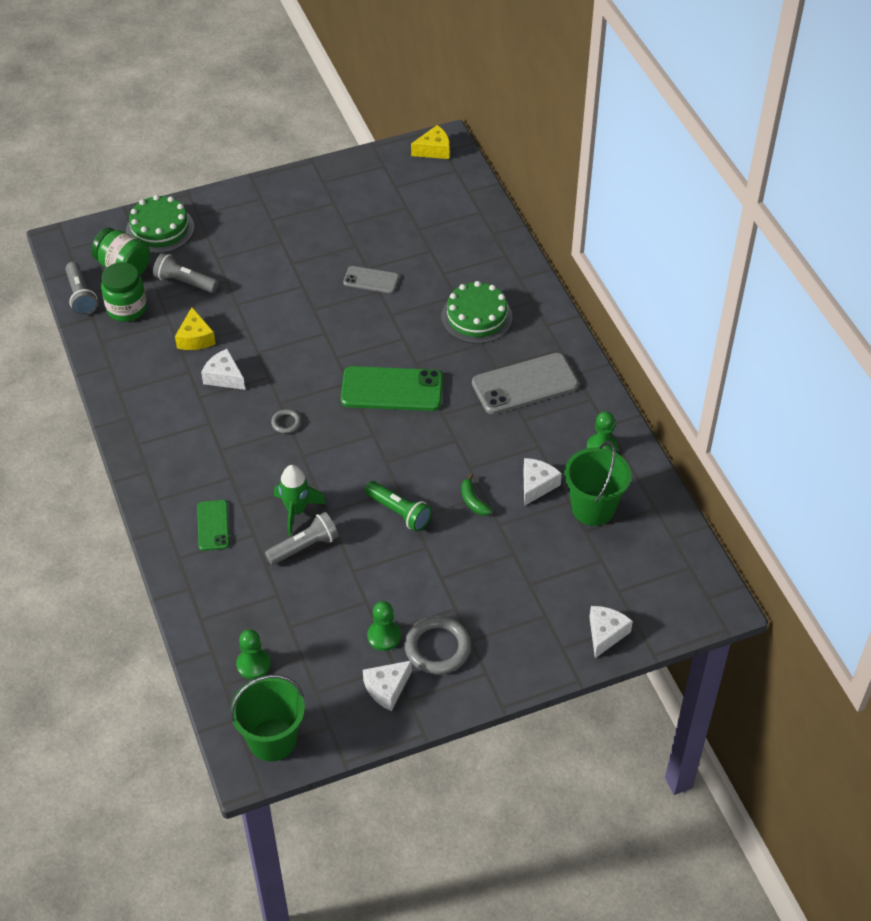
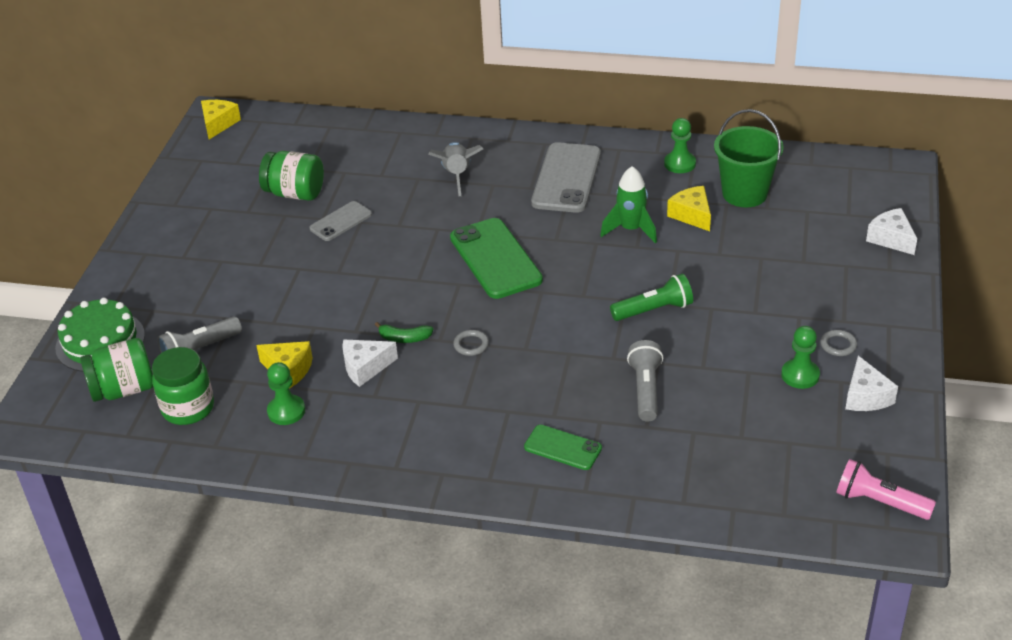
camera: 55 degrees left, 10 degrees down
grey flashlight [65,262,98,315] -> none
green bucket [230,675,305,762] -> pink flashlight [836,459,936,520]
green pawn [236,629,271,679] -> green pawn moved to [267,362,305,425]
green rocket [274,465,326,536] -> green rocket moved to [600,166,657,243]
green phone [341,366,443,411] -> green phone turned 60 degrees counterclockwise [450,218,543,299]
grey ring [404,616,471,674] -> grey ring [820,330,857,356], size x0.50
green cake [441,281,512,344] -> grey rocket [428,142,483,196]
green banana [461,474,492,516] -> green banana moved to [375,322,433,343]
white cheese [523,458,562,506] -> yellow cheese [667,186,711,231]
none -> green jar [259,151,324,201]

